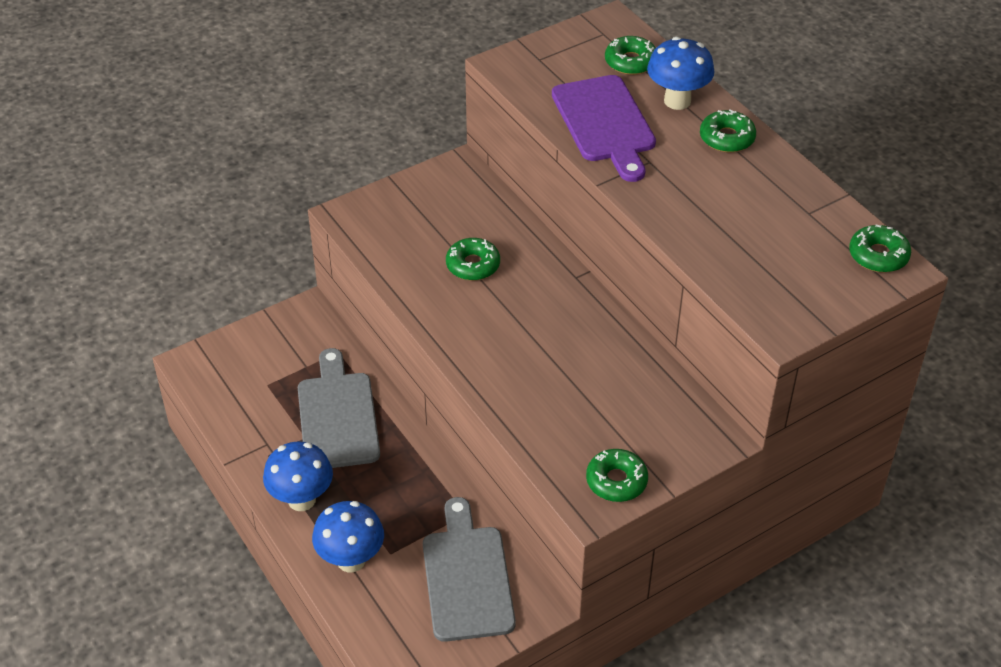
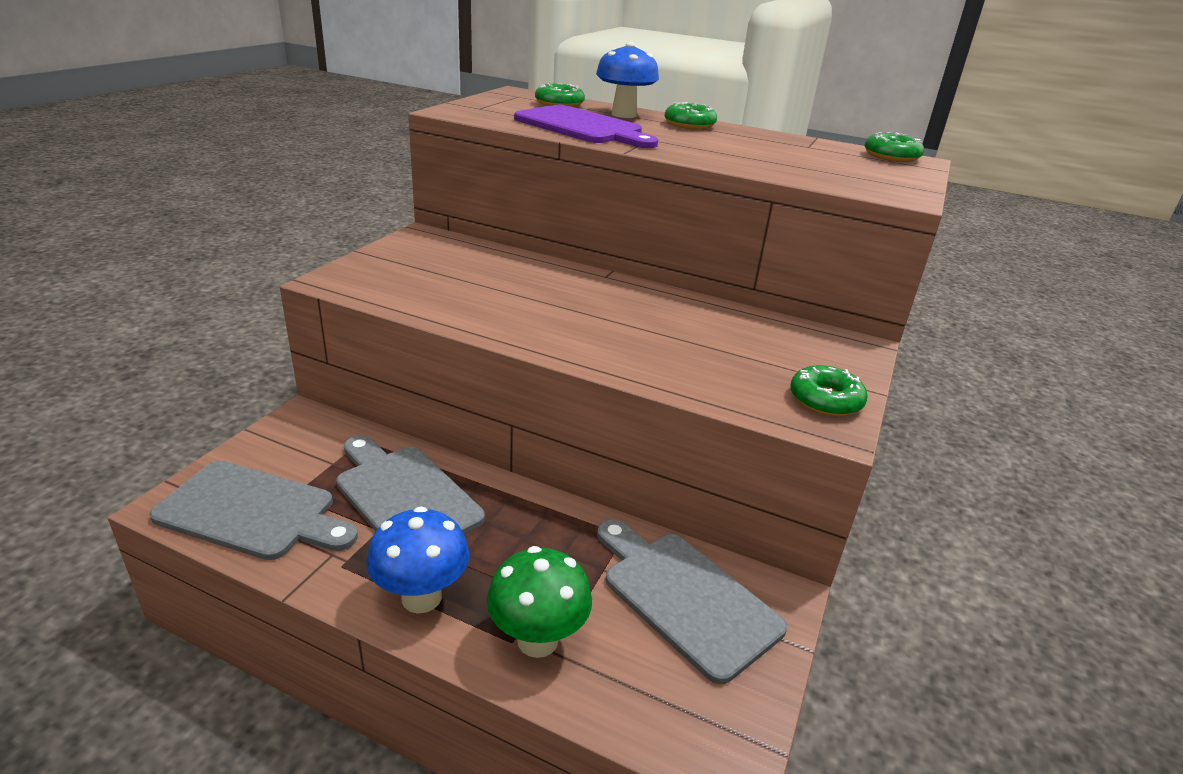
camera: 35 degrees left, 15 degrees down
blue mushroom [312,501,384,573] -> green mushroom [487,546,592,658]
green donut [446,238,500,280] -> none
none -> grey cutting board [149,460,358,560]

